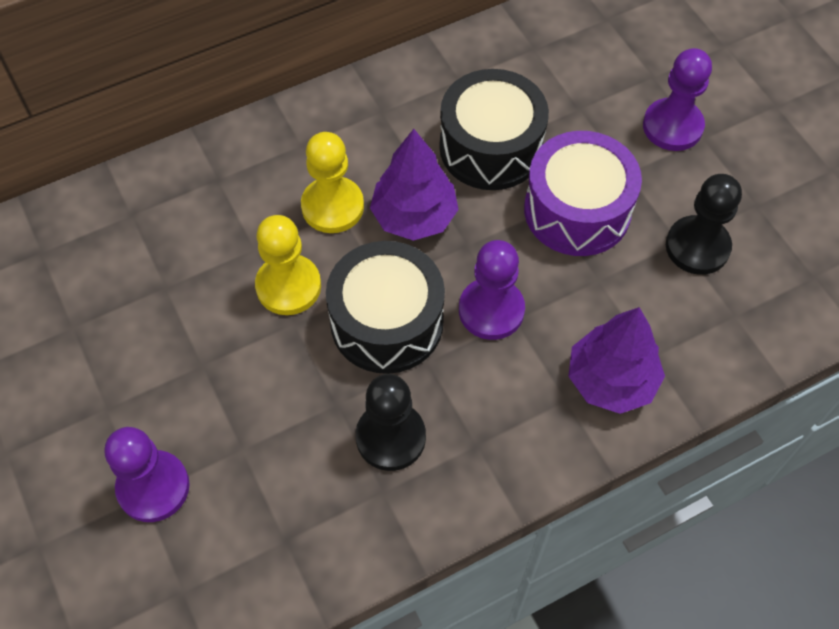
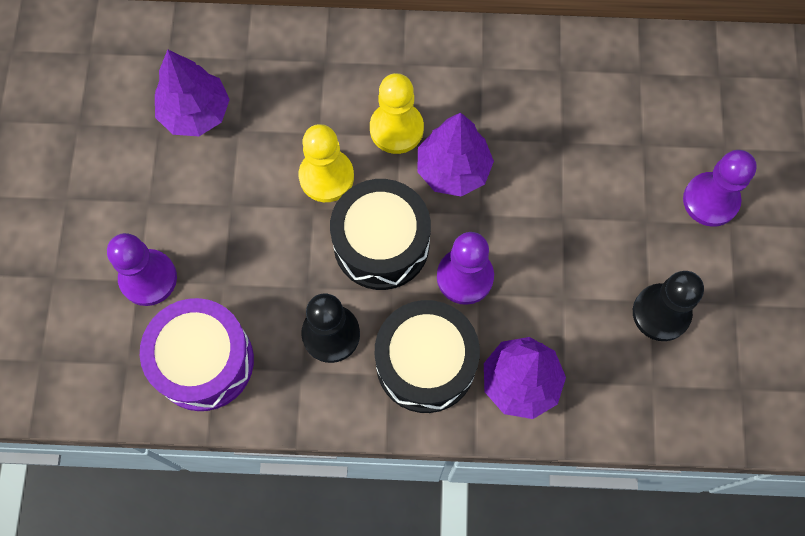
camera: 30 degrees right, 10 degrees up
black drum [439,69,549,190] -> black drum moved to [375,300,480,413]
purple drum [524,131,642,256] -> purple drum moved to [140,298,254,411]
none -> purple tree [155,50,230,136]

